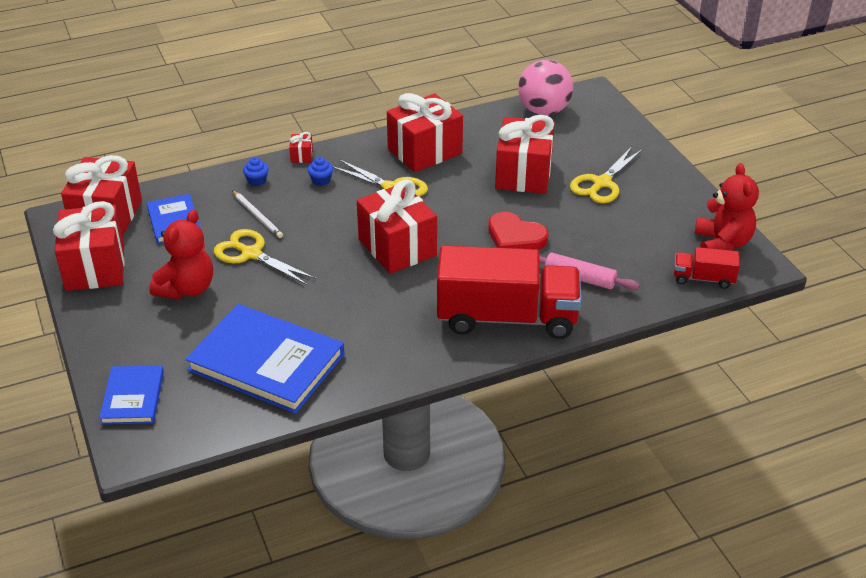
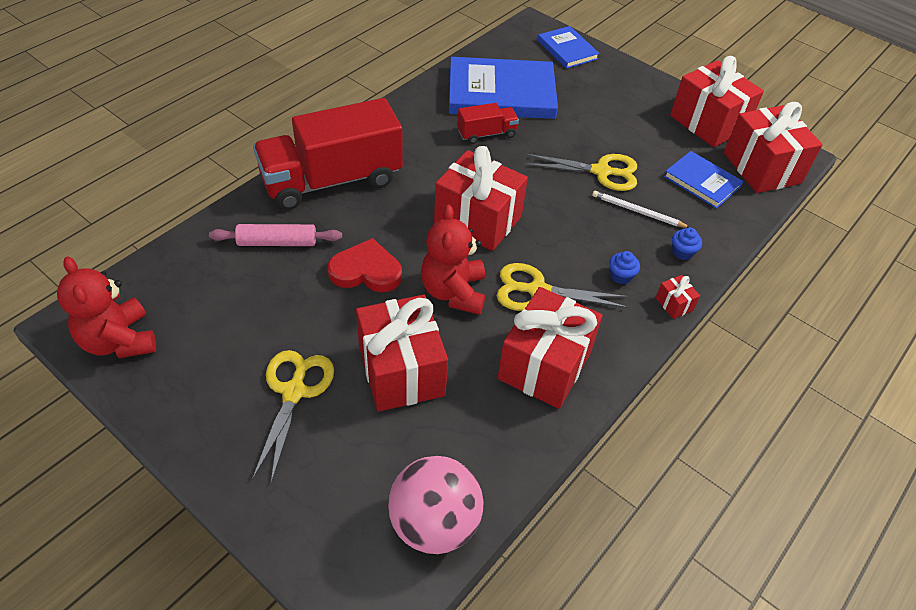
camera: 150 degrees right, 10 degrees up
red teddy bear [149,210,213,299] -> red teddy bear moved to [421,205,485,315]
red truck [674,247,740,289] -> red truck moved to [457,103,519,144]

